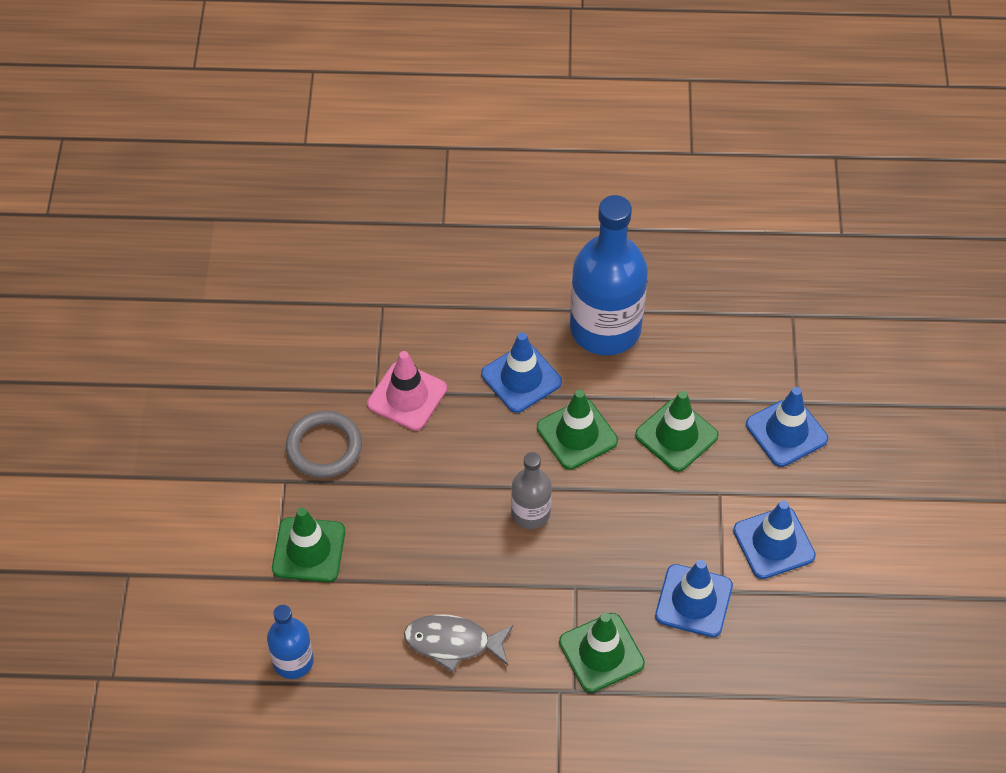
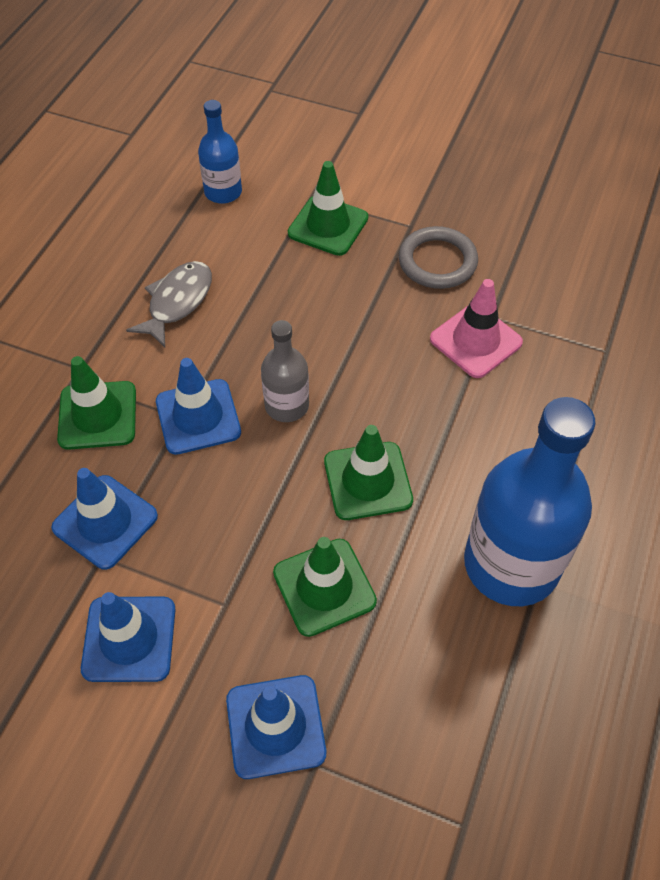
camera: 110 degrees right, 0 degrees up
blue traffic cone [481,332,562,413] -> blue traffic cone moved to [156,358,241,455]

